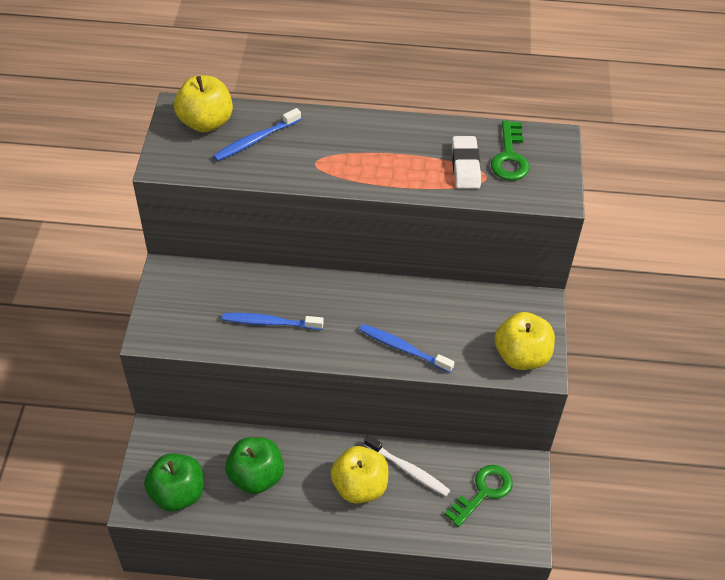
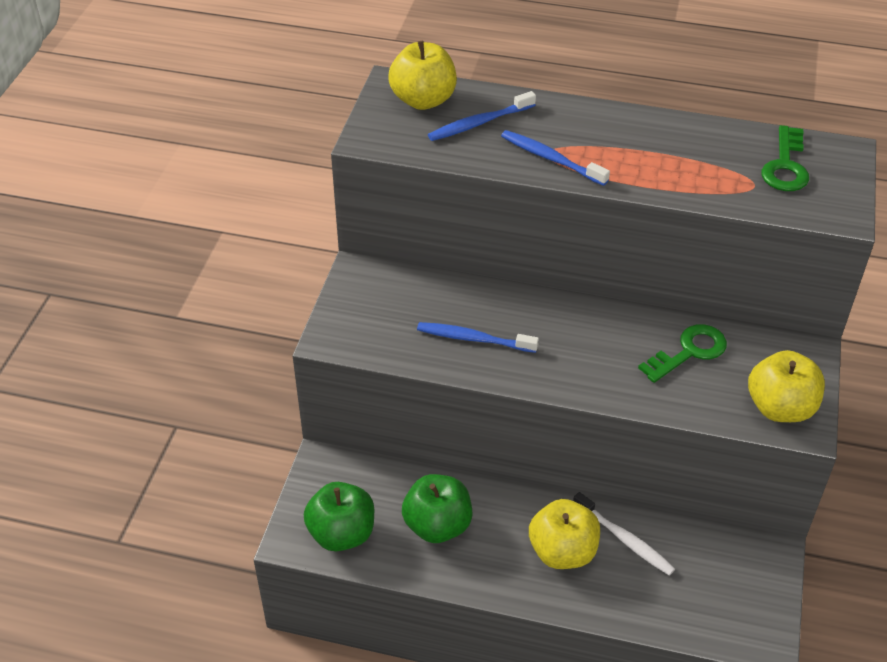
camera: 10 degrees right, 5 degrees down
blue toothbrush [359,324,454,373] -> blue toothbrush moved to [501,130,610,186]
green key [445,465,513,527] -> green key moved to [638,324,727,383]
white eraser [452,136,481,189] -> none

